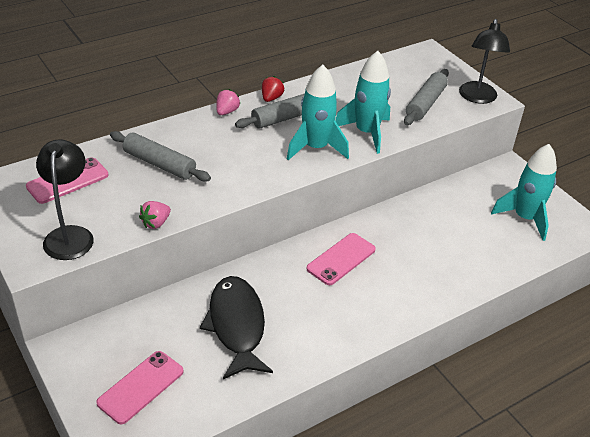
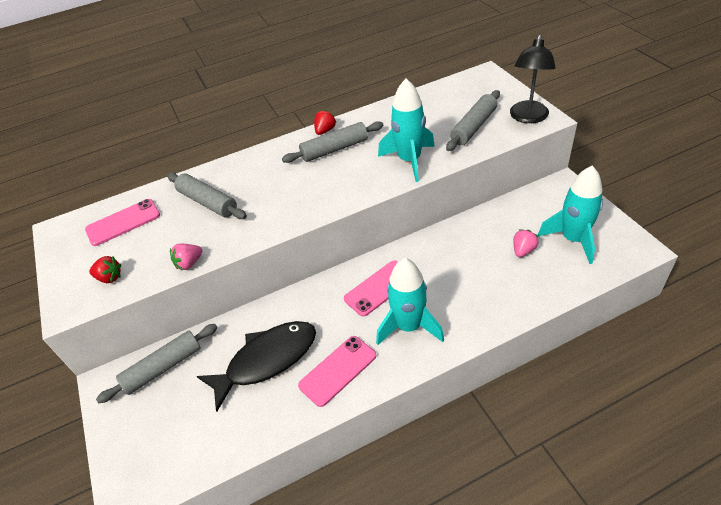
camera: 15 degrees right, 5 degrees up
black lamp [36,139,94,260] -> red strawberry [89,256,121,283]
pink phone [96,351,184,424] -> pink phone moved to [298,336,376,407]
black fish [200,276,273,379] -> black fish turned 60 degrees clockwise [197,321,316,412]
pink strawberry [216,89,240,115] -> pink strawberry moved to [514,229,539,257]
turquoise rocket [287,65,349,160] -> turquoise rocket moved to [376,258,444,345]
none -> grey rolling pin [96,324,218,403]

